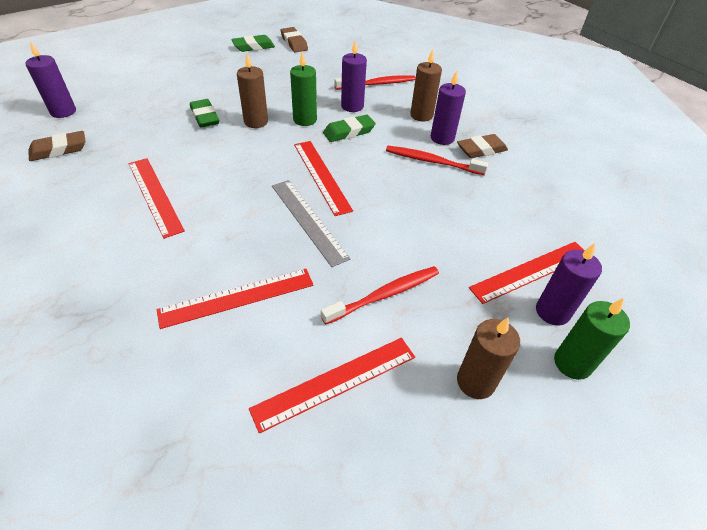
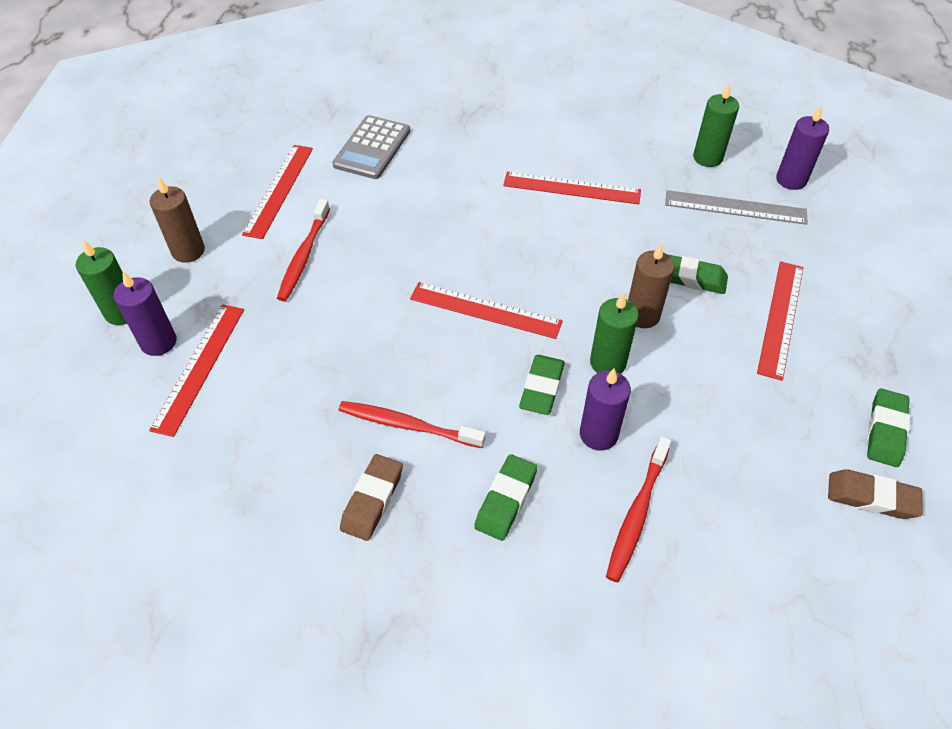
camera: 135 degrees right, 5 degrees up
brown eraser [28,131,86,161] -> green candle [693,82,739,167]
red ruler [157,269,313,329] -> red ruler moved to [757,261,803,381]
grey ruler [272,180,351,267] -> grey ruler moved to [665,190,808,225]
red toothbrush [386,146,488,175] -> red toothbrush turned 135 degrees counterclockwise [338,401,486,448]
brown candle [410,49,442,122] -> green eraser [474,454,537,541]
purple candle [431,70,466,145] -> none
none -> grey calculator [332,115,411,179]

